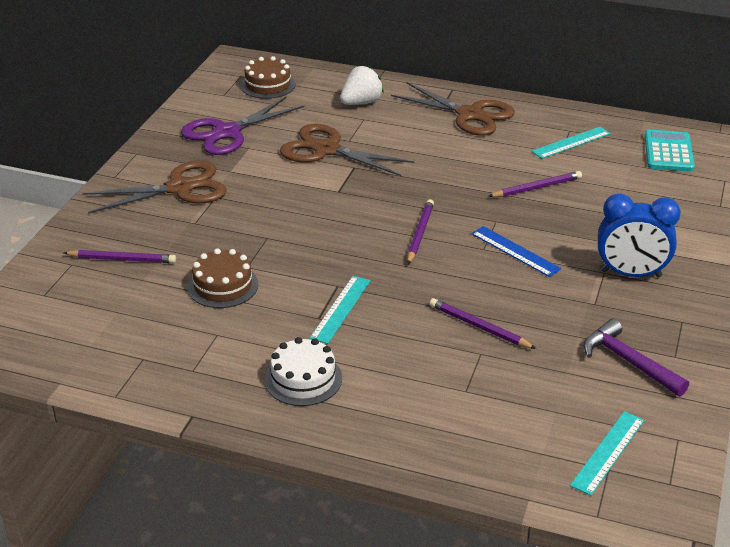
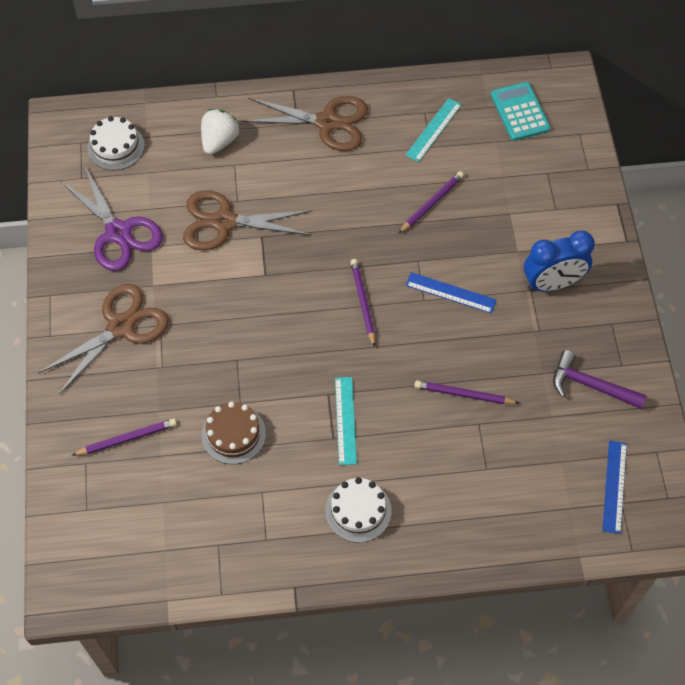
camera: 25 degrees left, 25 degrees up
purple scissors [181,97,304,155] -> purple scissors turned 60 degrees counterclockwise [60,166,163,271]
brown cake [241,56,296,99] -> white cake [87,116,145,170]
turquoise ruler [570,411,644,496] -> blue ruler [602,441,627,534]

